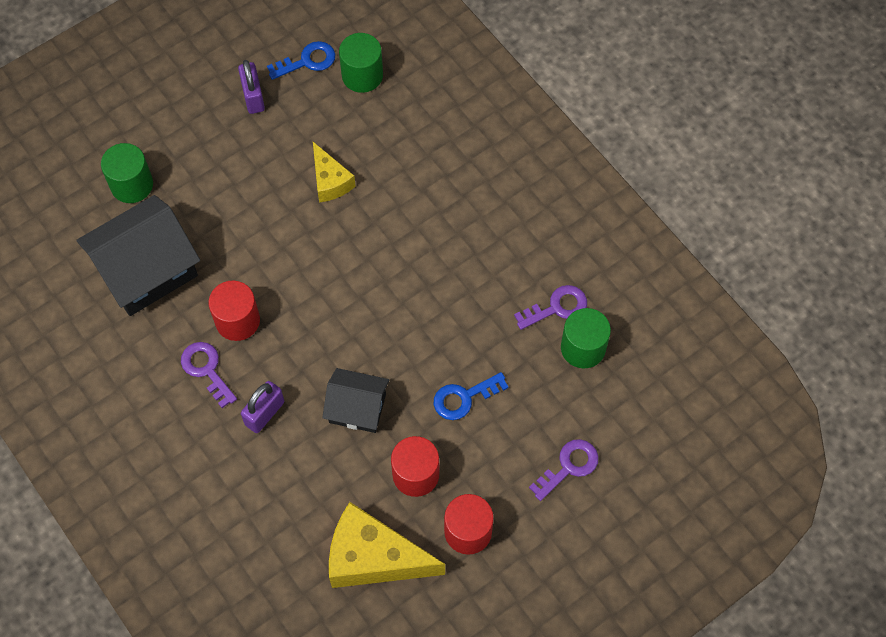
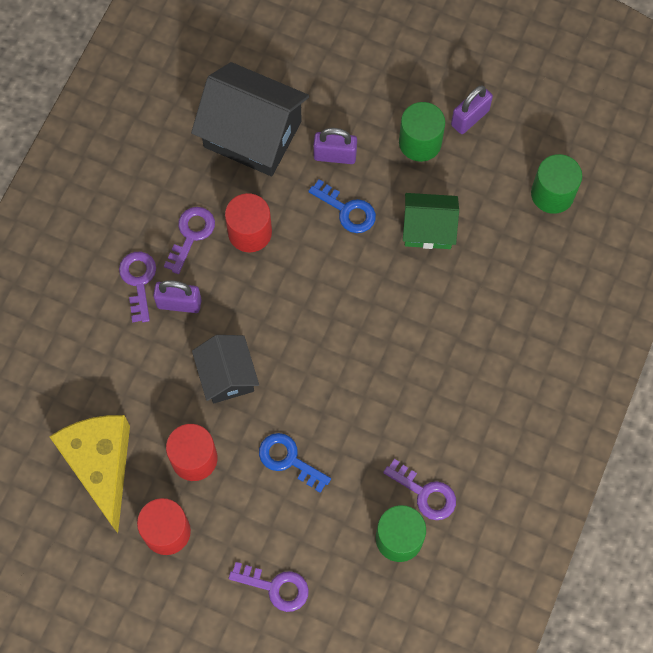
camera: 60 degrees right, 5 degrees up
green cylinder [101,143,153,203] -> green cylinder moved to [399,102,445,162]
blue key [267,41,335,80] -> blue key moved to [308,179,376,233]
yellow cheese [313,142,356,203] -> green house [403,193,459,249]
none -> purple key [119,252,156,322]
none -> purple padlock [313,128,357,164]

